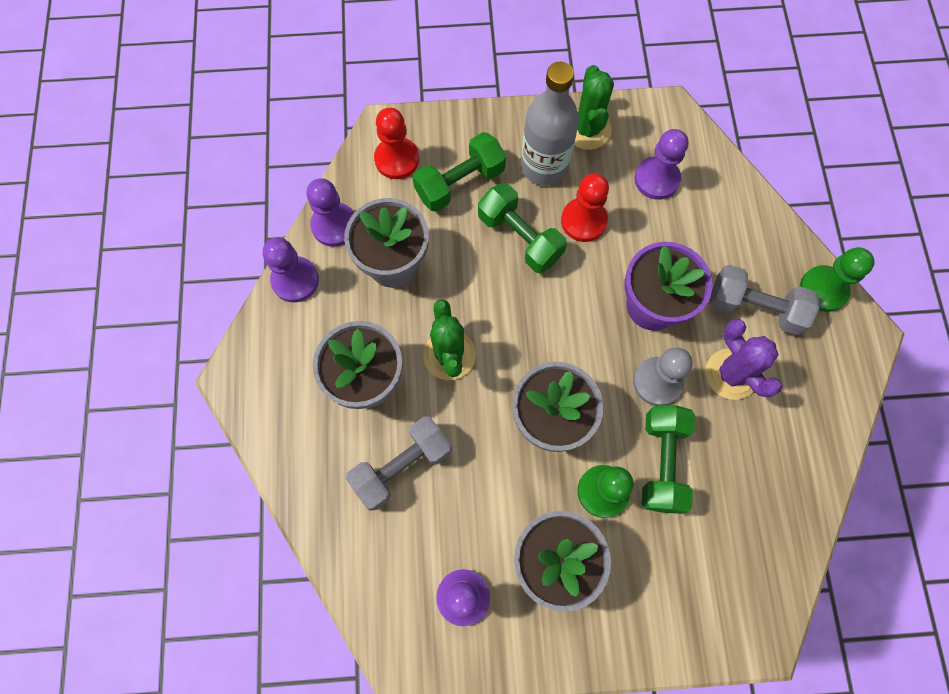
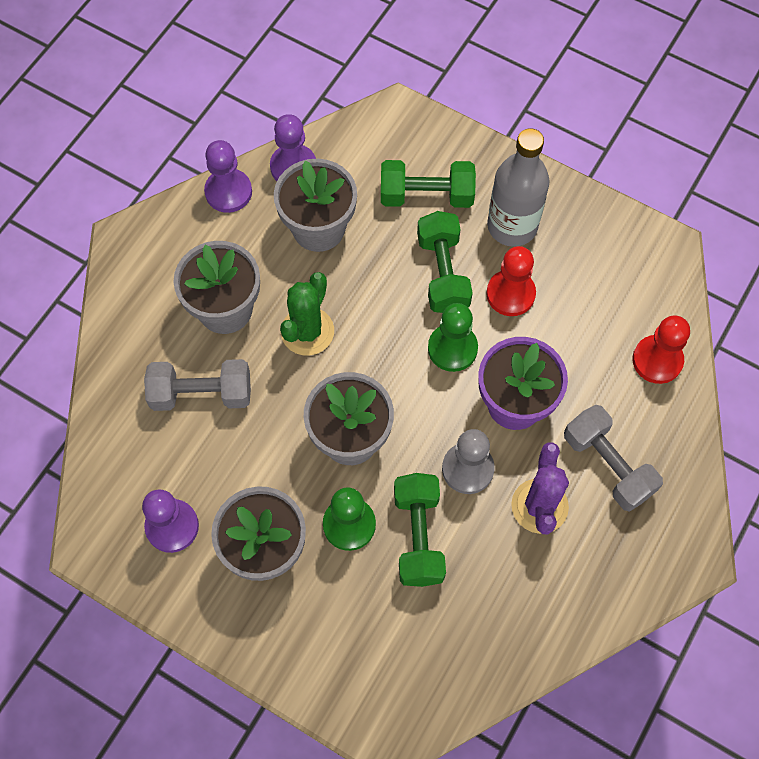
camera: 35 degrees right, 5 degrees down
red pawn [374,108,419,179] -> red pawn moved to [633,315,690,384]
green cactus [574,65,614,150] -> none
purple pawn [635,129,688,200] -> none
green dumbbell [642,405,695,514] -> green dumbbell turned 45 degrees counterclockwise [394,473,446,587]
green pawn [800,247,875,312] -> green pawn moved to [428,303,478,372]

